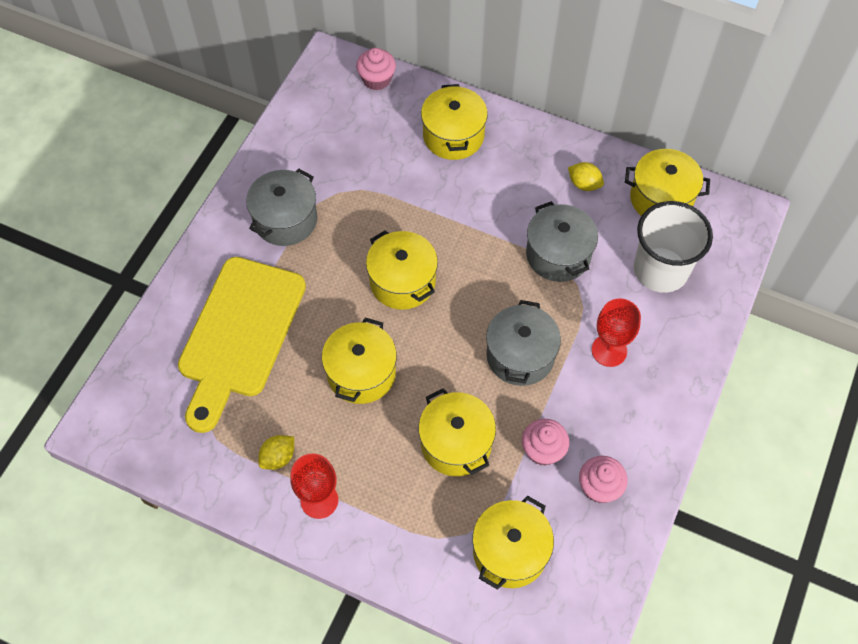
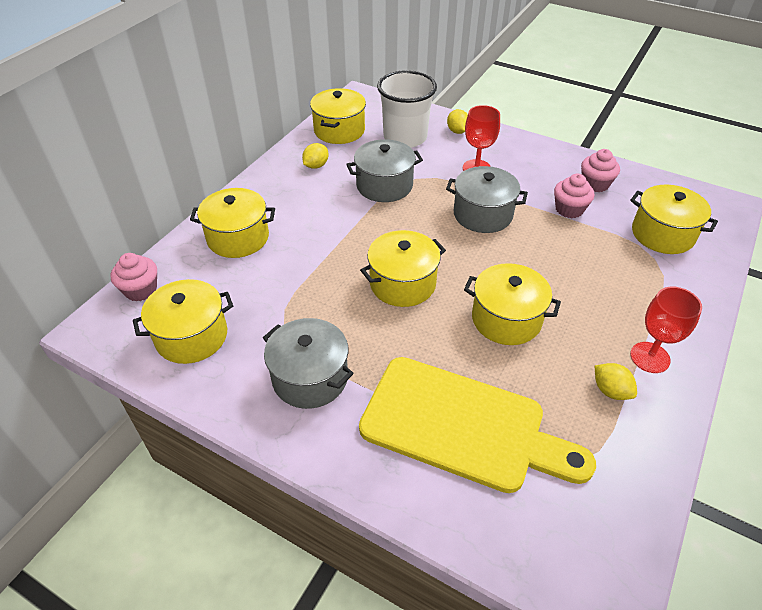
camera: 85 degrees left, 15 degrees down
yellow pot [418,388,496,476] -> yellow pot moved to [133,279,233,364]
none -> yellow lemon [447,109,468,134]

